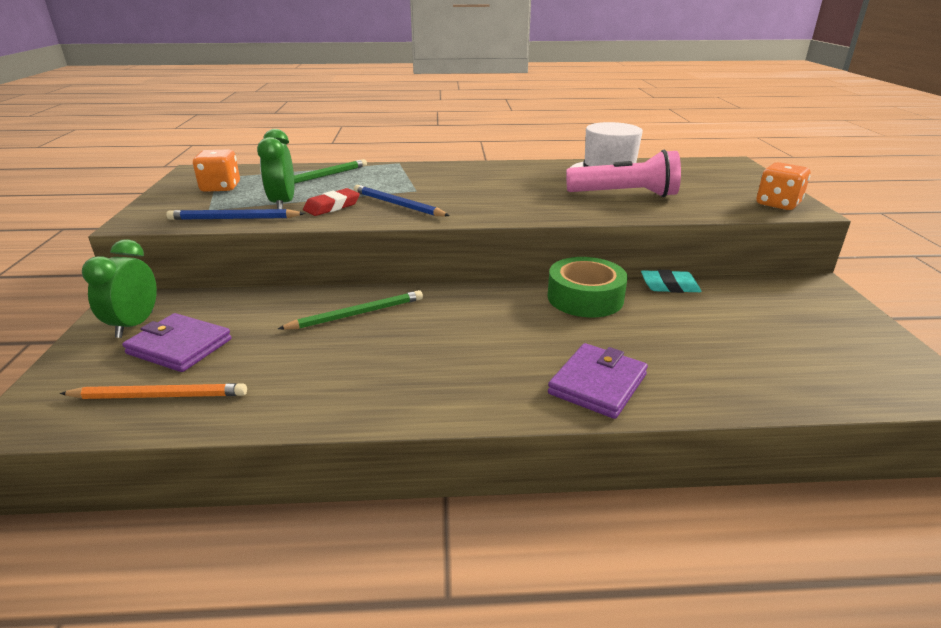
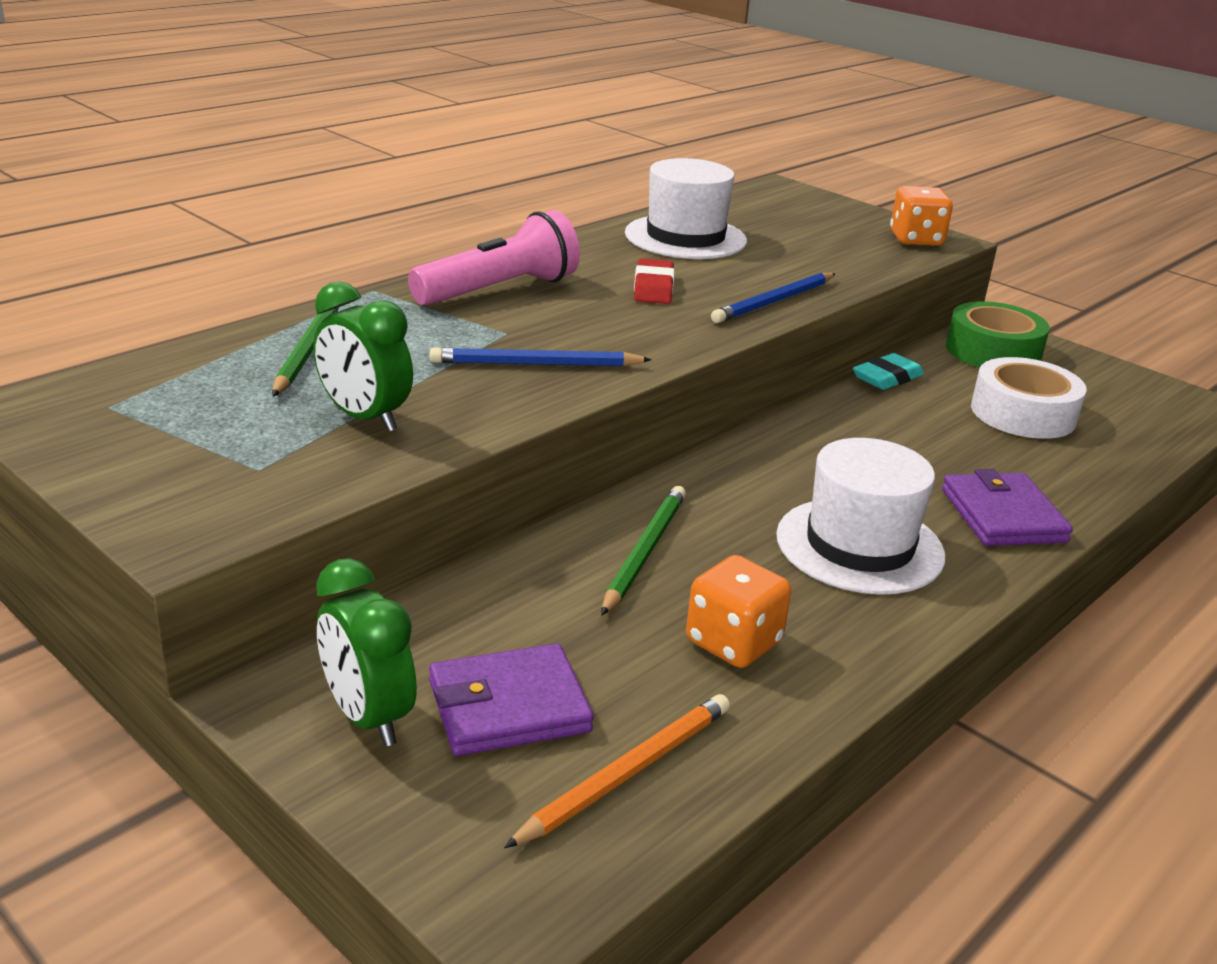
camera: 45 degrees left, 0 degrees up
blue pencil [166,209,305,220] -> blue pencil moved to [711,273,835,323]
orange dice [193,149,240,192] -> orange dice moved to [686,555,791,668]
red eraser [303,188,360,216] -> red eraser moved to [634,258,675,304]
green tape [547,257,628,317] -> green tape moved to [946,301,1050,368]
pink flashlight [566,150,681,197] -> pink flashlight moved to [408,210,580,306]
none -> white hat [776,438,945,594]
none -> white tape [971,357,1087,439]

